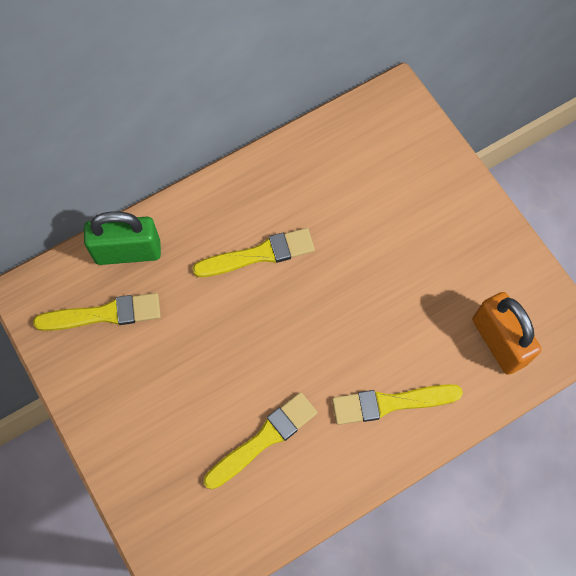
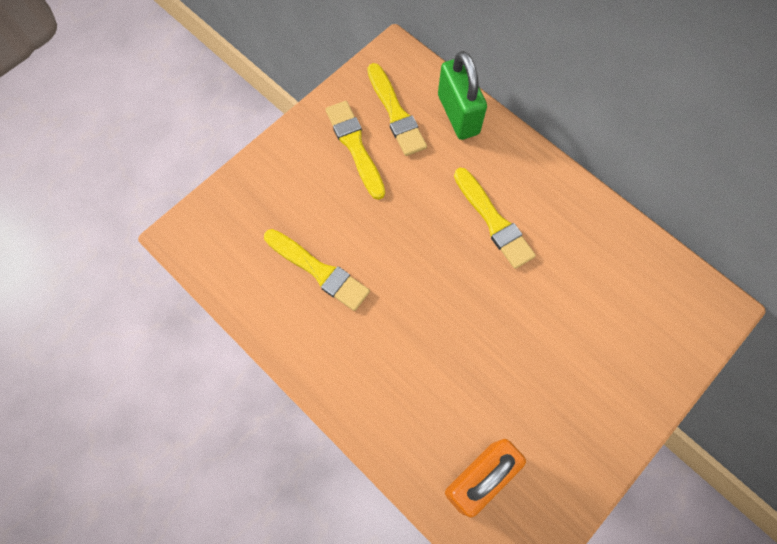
camera: 75 degrees right, 0 degrees up
yellow brush [332,384,463,425] -> yellow brush moved to [325,101,385,200]

